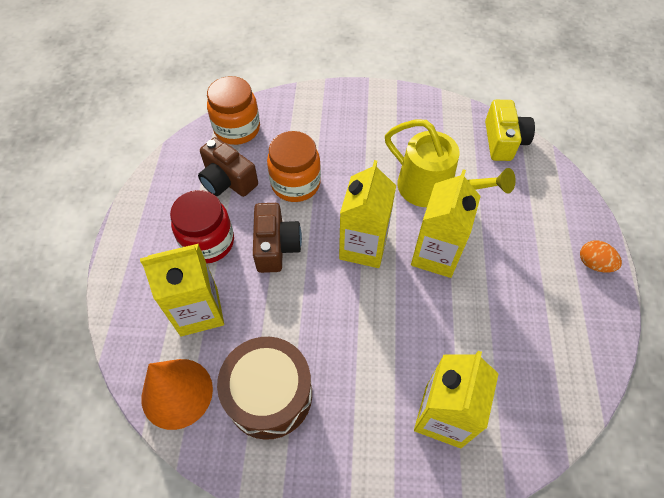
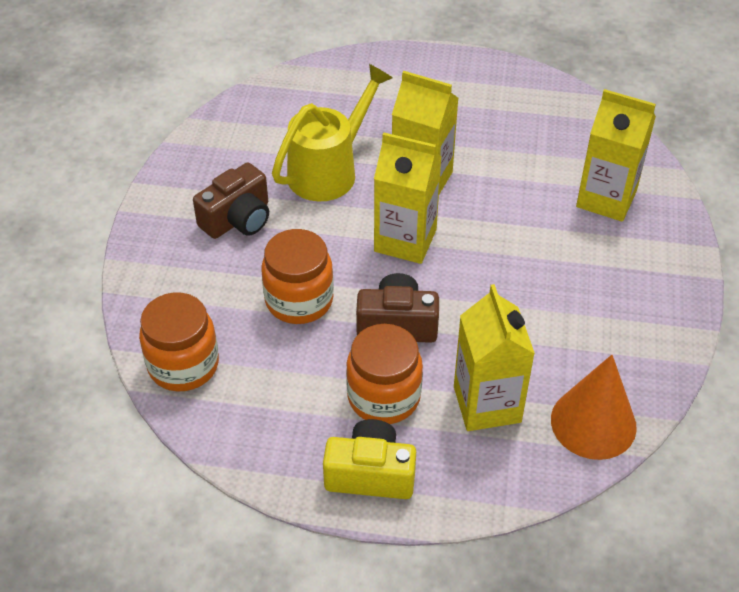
camera: 85 degrees left, 10 degrees down
red jar [170,190,234,263] -> orange jar [346,324,423,424]
brown camera [198,137,258,197] -> brown camera moved to [193,163,269,239]
brown drum [217,337,312,440] -> none
yellow camera [485,100,535,161] -> yellow camera moved to [323,419,416,499]
orange egg [580,241,622,272] -> none

